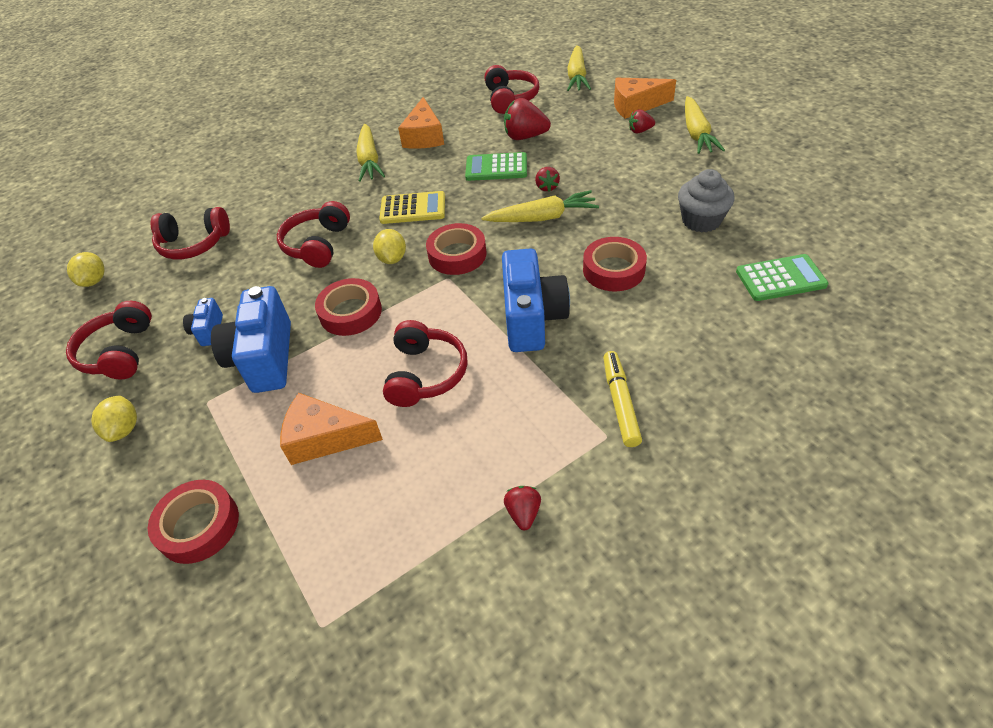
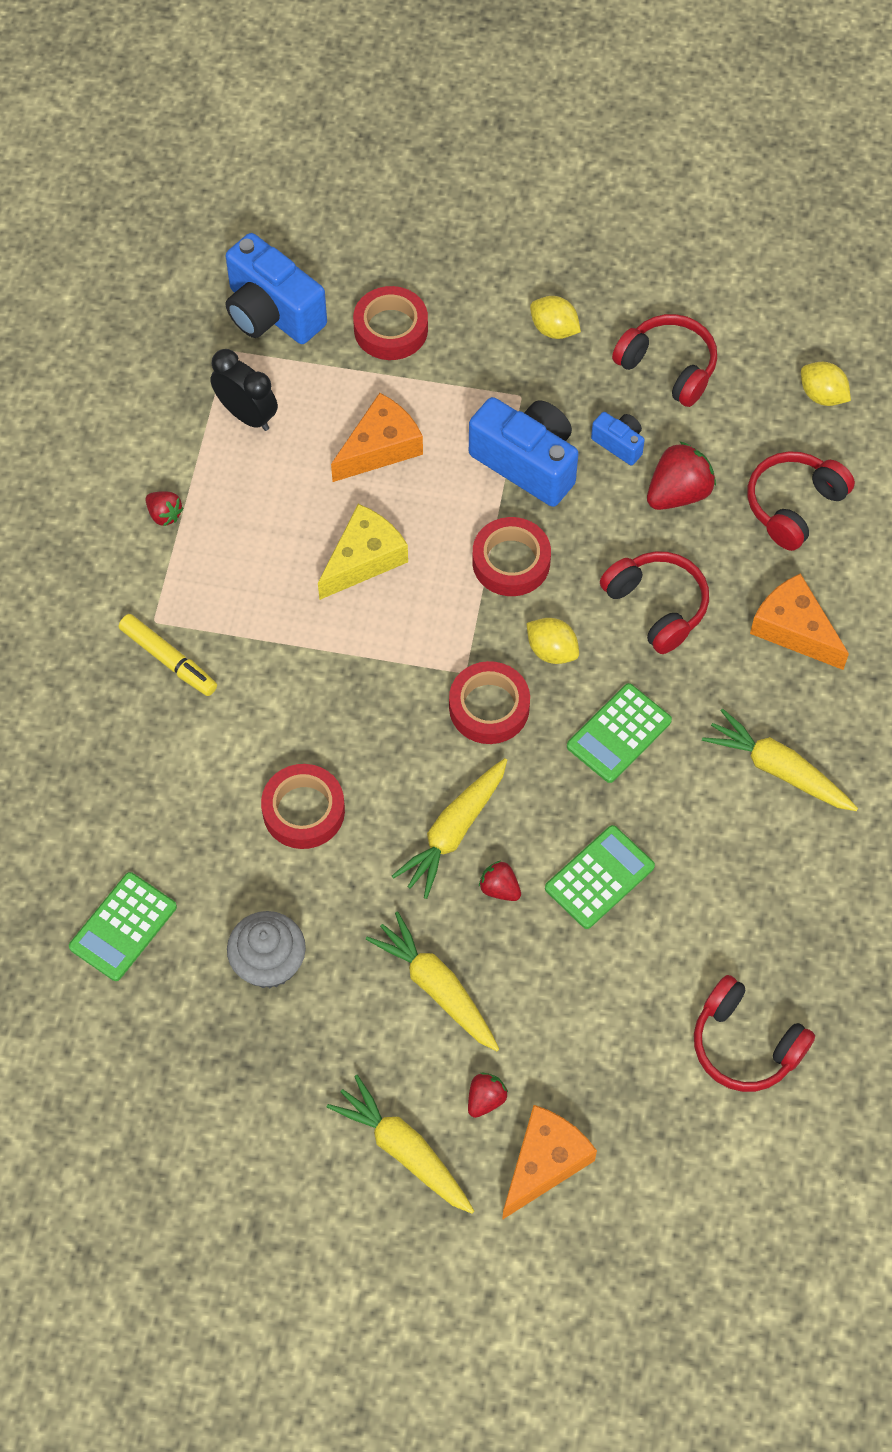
camera: 130 degrees right, 15 degrees up
yellow calculator [379,191,445,224] -> green calculator [567,683,672,783]
red headphones [383,320,468,407] -> yellow cheese [318,504,408,600]
orange cheese [398,97,444,149] -> orange cheese moved to [750,573,849,670]
blue camera [502,248,570,352] -> blue camera moved to [226,233,327,344]
red strawberry [504,98,551,140] -> red strawberry moved to [647,441,716,510]
yellow carrot [567,45,591,91] -> yellow carrot moved to [366,911,499,1051]
none -> black clock [210,349,278,431]

